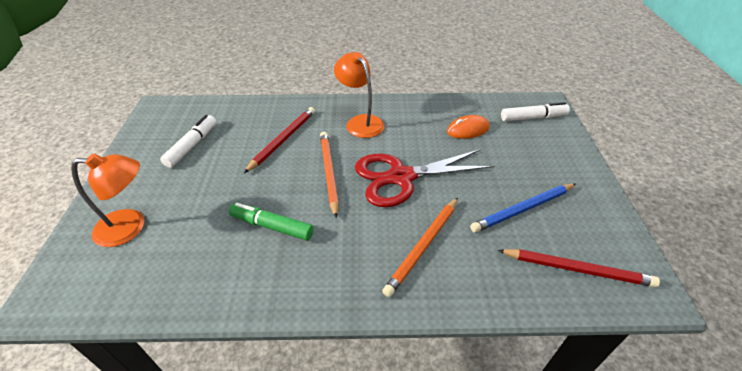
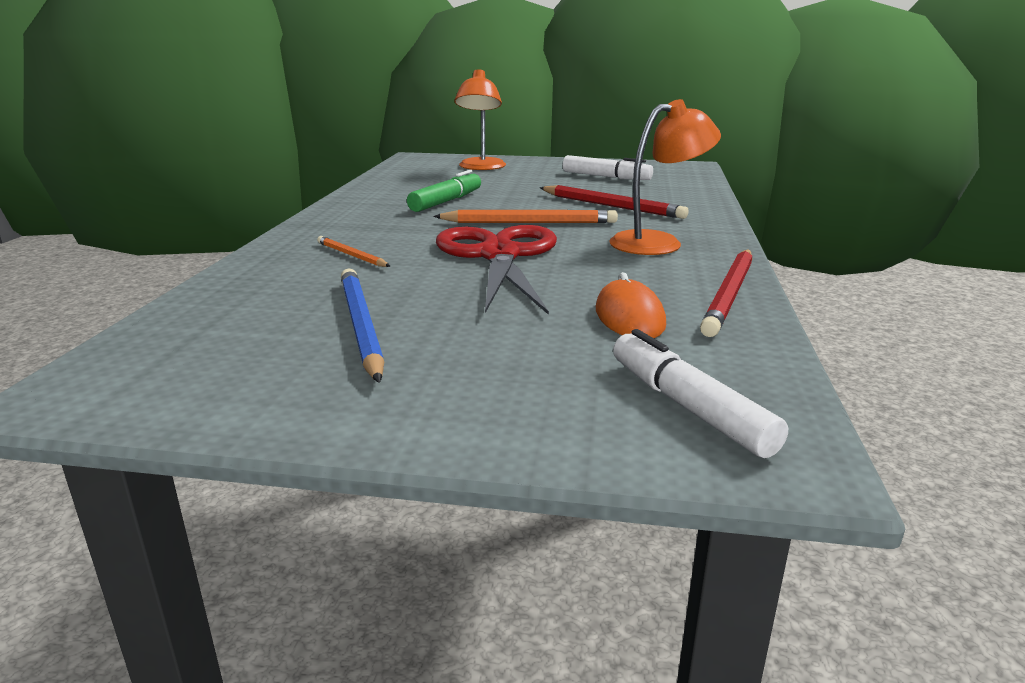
camera: 100 degrees right, 20 degrees down
orange pencil [382,197,458,297] -> orange pencil [317,236,390,267], size x0.58
red pencil [497,249,660,287] -> red pencil moved to [700,249,753,337]
white marker [501,102,570,121] -> white marker turned 150 degrees clockwise [613,329,788,458]

